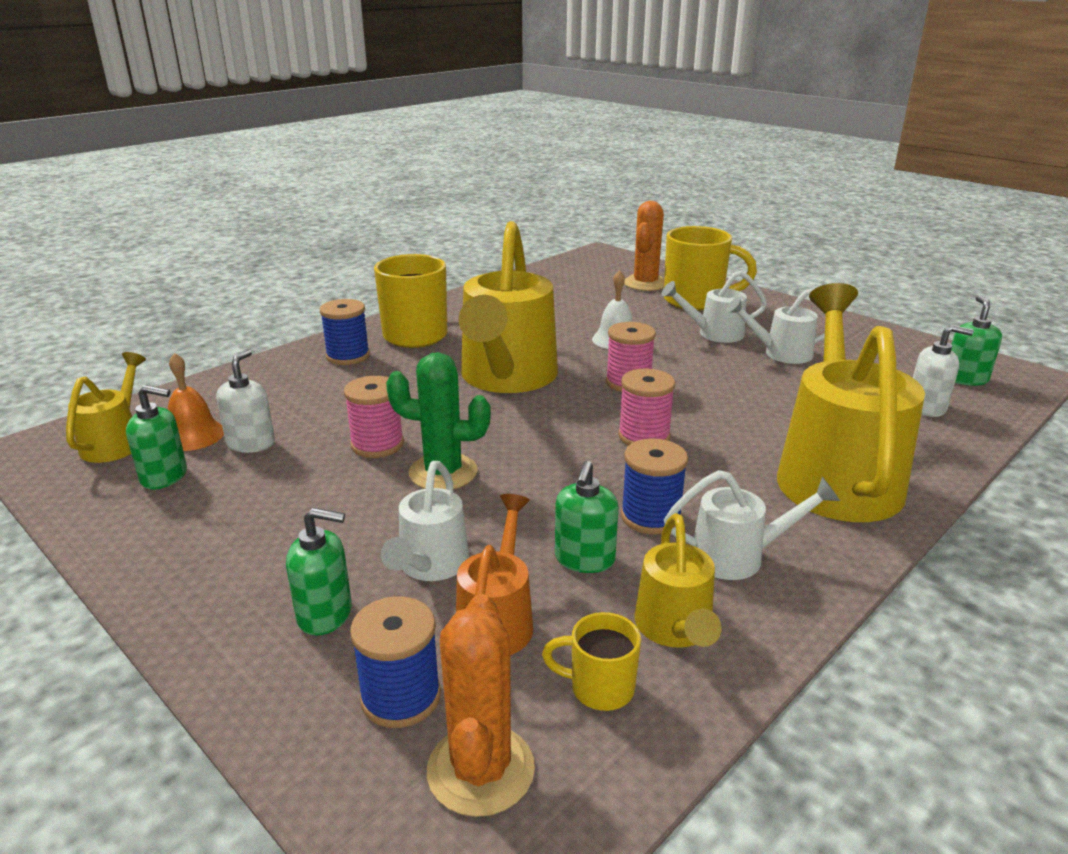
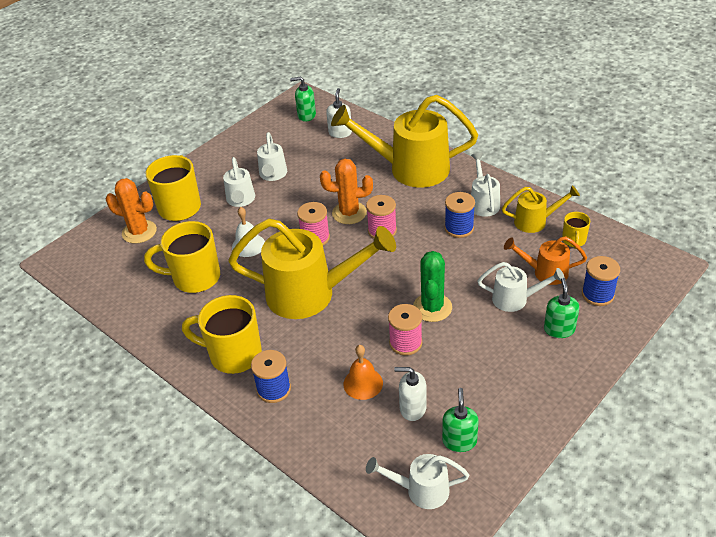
camera: 90 degrees left, 15 degrees up
yellow watering can [66,352,146,463] -> white watering can [366,454,469,509]
orange bell [168,353,224,451] -> orange bell moved to [343,345,383,400]
orange cactus [427,594,535,817] -> orange cactus moved to [320,159,373,224]
green soap dispenser [555,461,619,573] -> none
none -> yellow mug [144,221,220,293]

